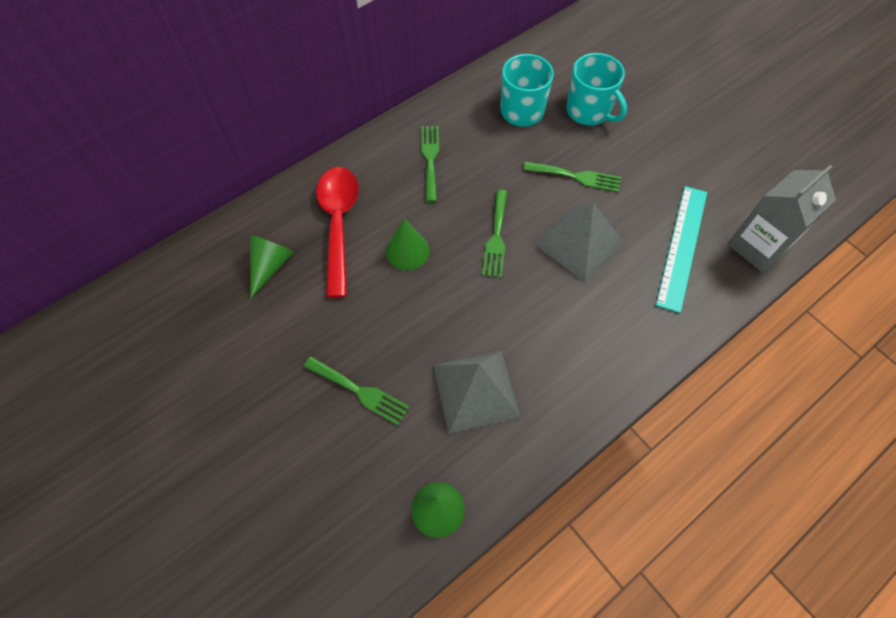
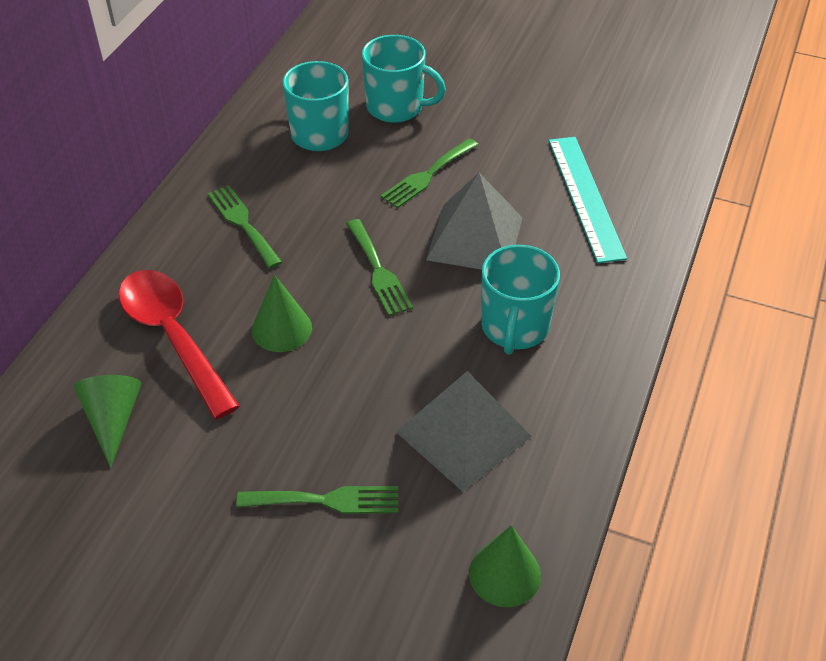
camera: 30 degrees left, 15 degrees down
green fork [524,162,621,192] -> green fork turned 150 degrees clockwise [381,138,478,208]
grey carton [728,165,836,273] -> none
none -> turquoise mug [481,245,560,355]

